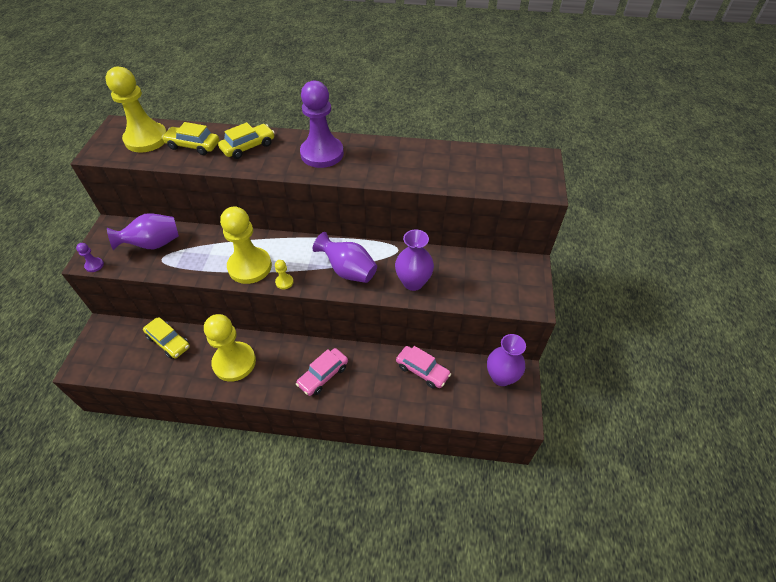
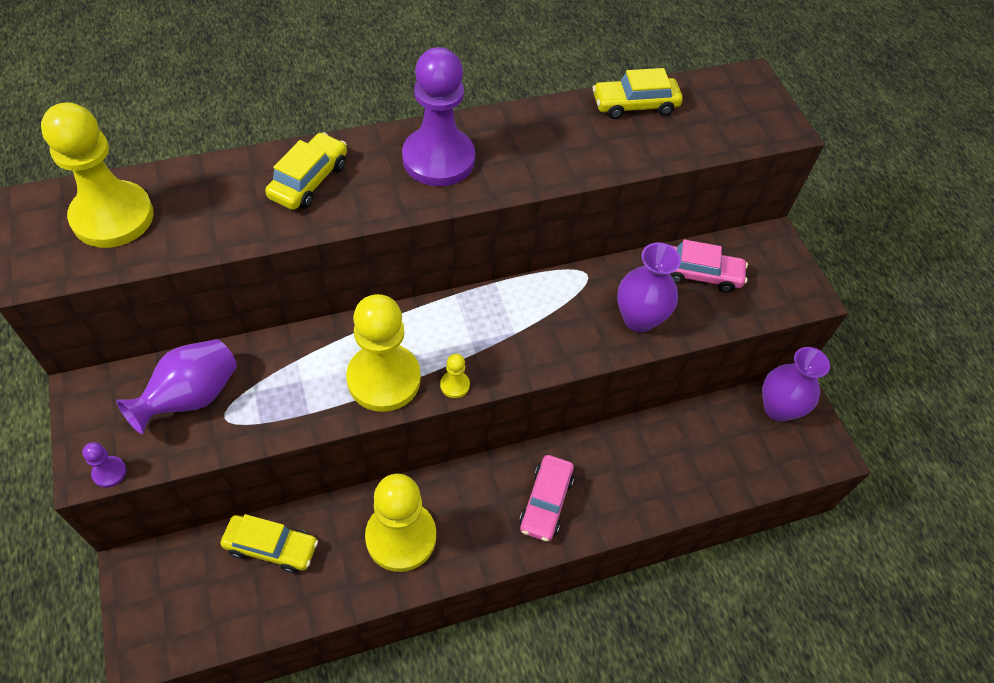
camera: 30 degrees left, 5 degrees up
yellow car [162,122,219,155] -> yellow car moved to [593,68,683,119]
purple vase [313,232,377,283] -> none
pink car [396,346,451,389] -> pink car moved to [669,239,748,293]

